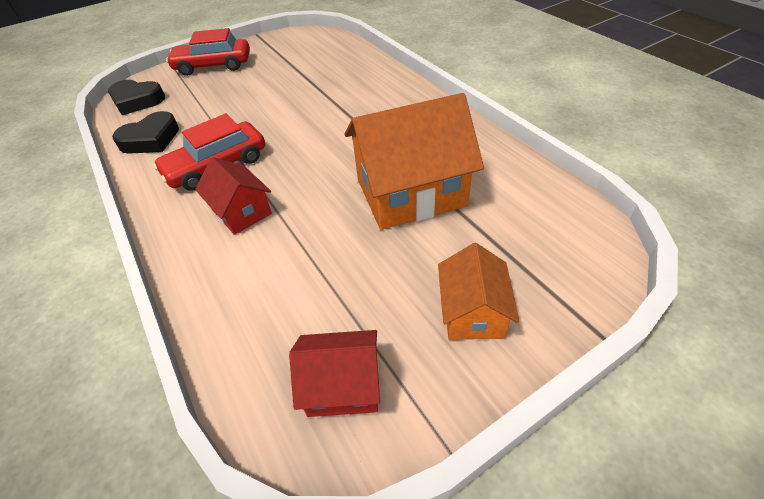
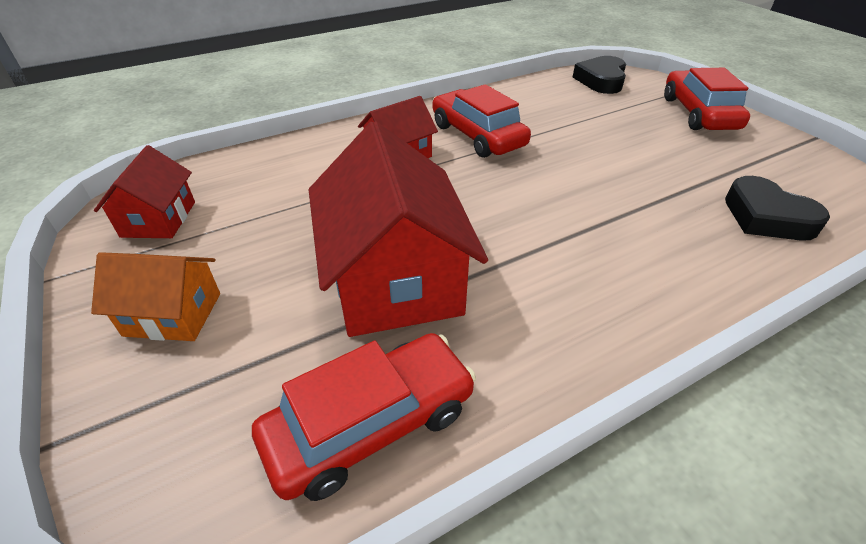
camera: 90 degrees right, 5 degrees down
black heart [112,111,179,154] -> black heart moved to [725,176,830,241]
orange house [344,93,484,230] -> red house [309,121,488,337]
none -> red car [252,333,476,501]

